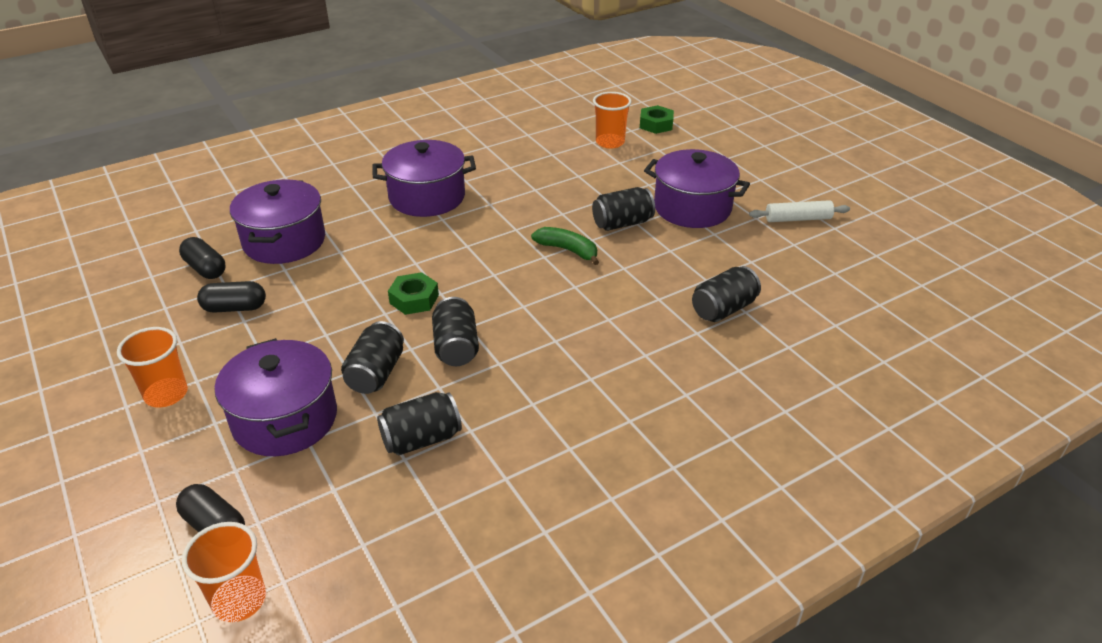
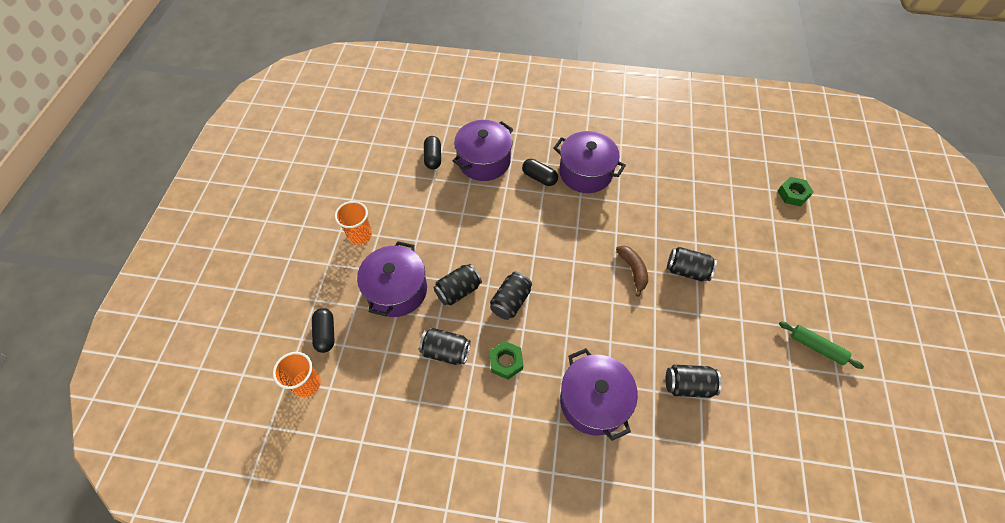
camera: 40 degrees right, 20 degrees up
black capsule [197,281,266,313] -> black capsule moved to [522,159,558,186]
green nut [388,272,439,315] -> green nut moved to [490,341,523,379]
green banana [531,227,599,265] -> brown banana [616,245,648,297]
orange cup [593,92,632,149] -> none
purple pot [644,149,750,228] -> purple pot moved to [560,348,638,441]
white rolling pin [749,200,850,222] -> green rolling pin [779,321,864,369]

